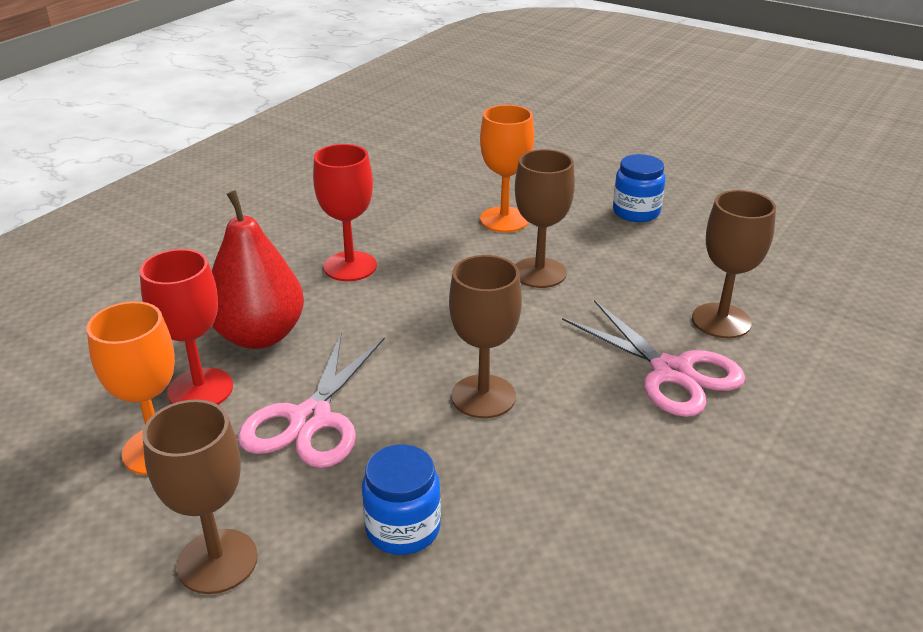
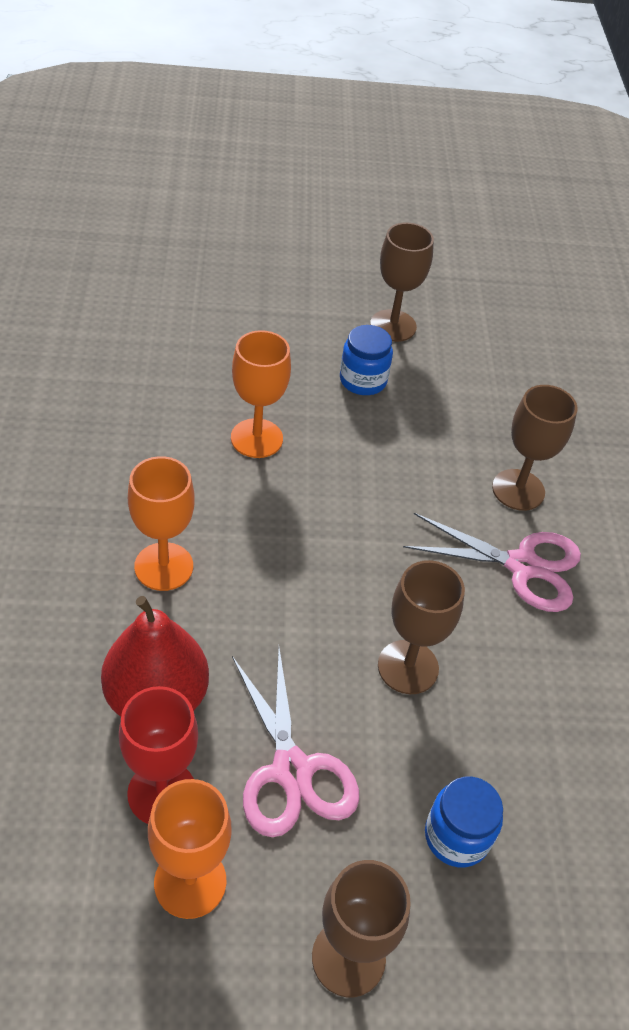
camera: 40 degrees left, 15 degrees up
red goblet [313,144,377,281] -> orange goblet [128,456,195,591]
brown goblet [515,149,575,288] -> brown goblet moved to [370,222,434,342]

